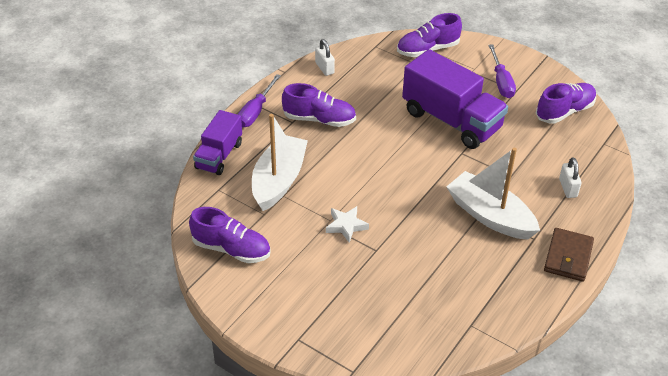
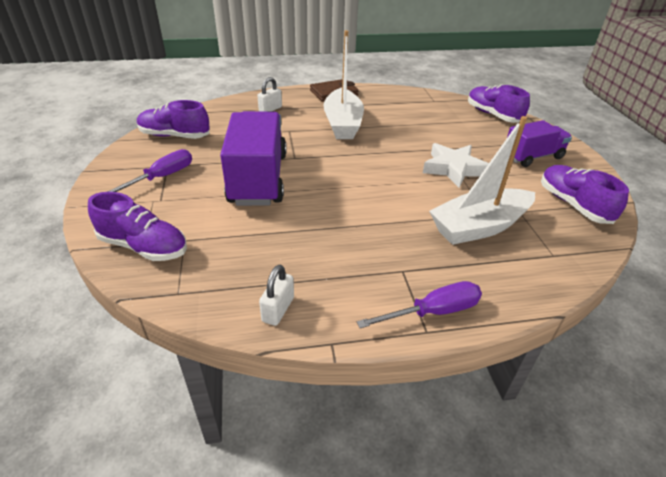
camera: 135 degrees left, 5 degrees down
purple truck [193,110,242,175] -> purple truck moved to [507,120,572,167]
purple shoe [282,83,356,127] -> purple shoe moved to [468,84,530,123]
white star [326,206,369,243] -> white star [423,143,489,188], size x1.54

